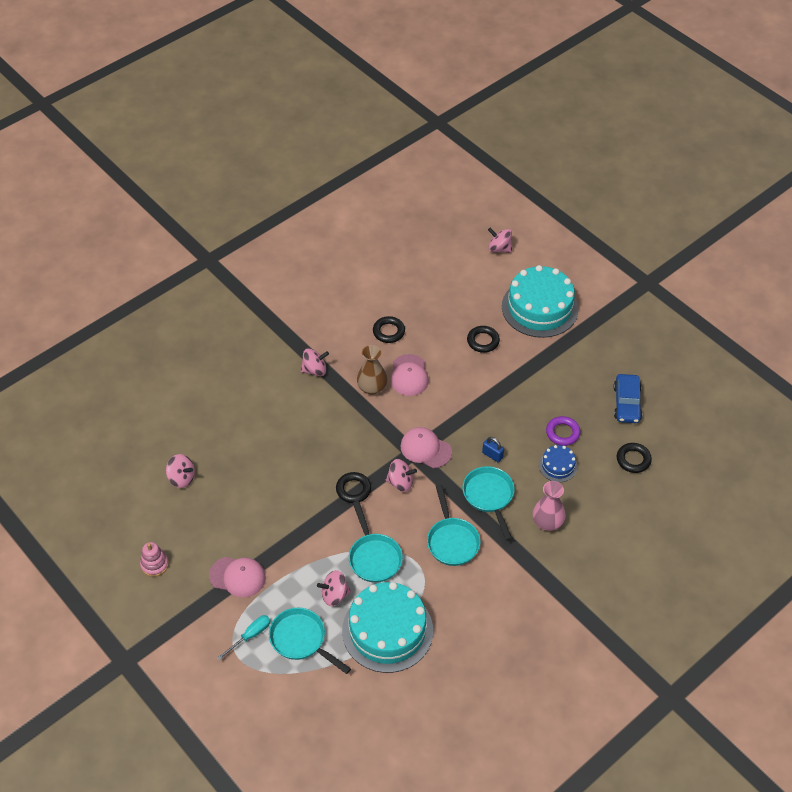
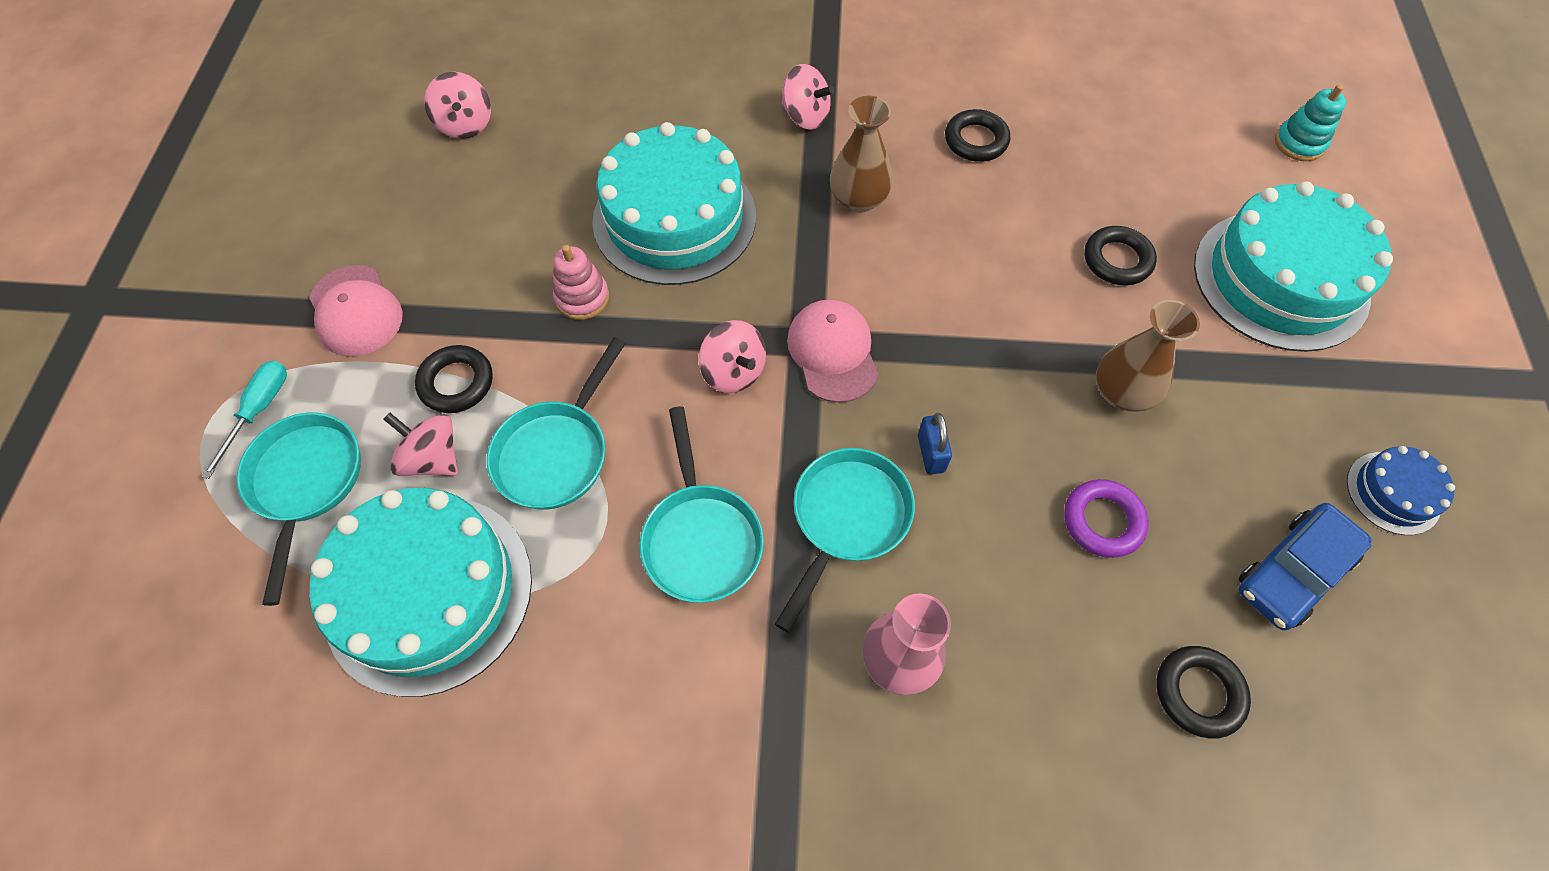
camera: 45 degrees right, 10 degrees up
pink stacking toy [140,542,169,577] -> pink stacking toy moved to [553,245,609,320]
turquoise screwdriver [217,615,271,660] -> turquoise screwdriver turned 75 degrees counterclockwise [201,361,287,479]
black ring [336,472,371,503] -> black ring moved to [415,345,493,413]
pink cap [391,354,429,396] -> none
turquoise pan [427,484,481,566] -> turquoise pan turned 45 degrees counterclockwise [639,406,764,603]
pink spinning top [488,228,512,253] -> turquoise stacking toy [1275,84,1346,161]
blue cake [539,445,578,482] -> blue cake moved to [1347,446,1455,535]
none -> turquoise cake [592,122,756,285]
none -> brown vase [1096,300,1200,412]

